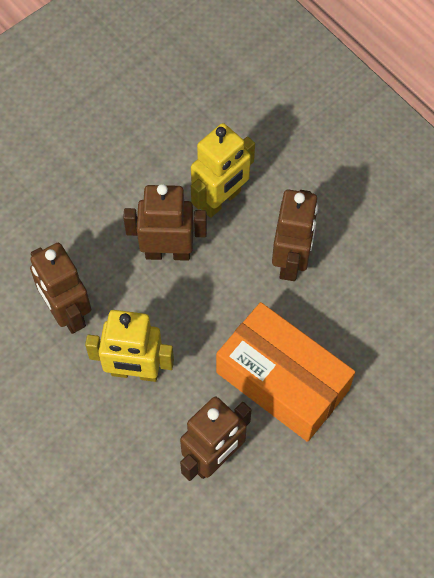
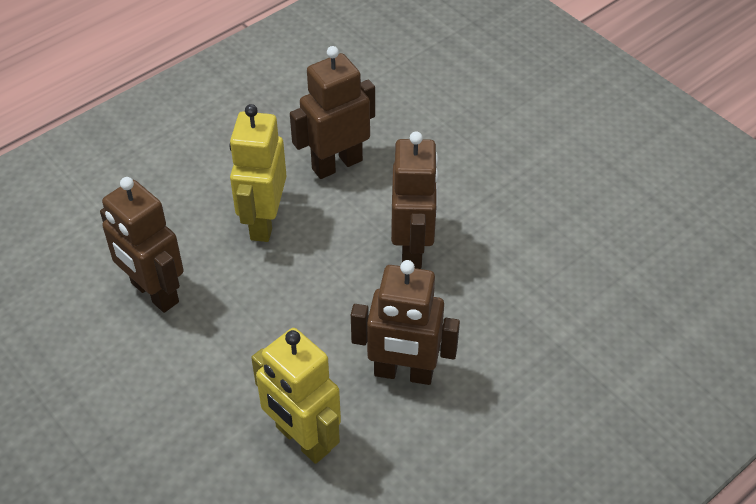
camera: 90 degrees right, 15 degrees down
yellow robot [191,123,255,218] -> yellow robot moved to [251,328,341,464]
orange box [216,302,355,442] -> none

